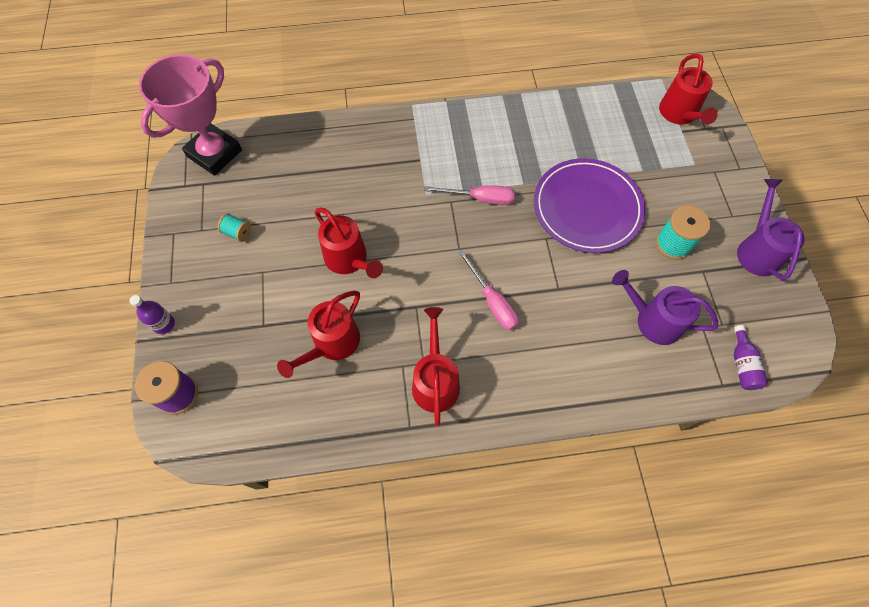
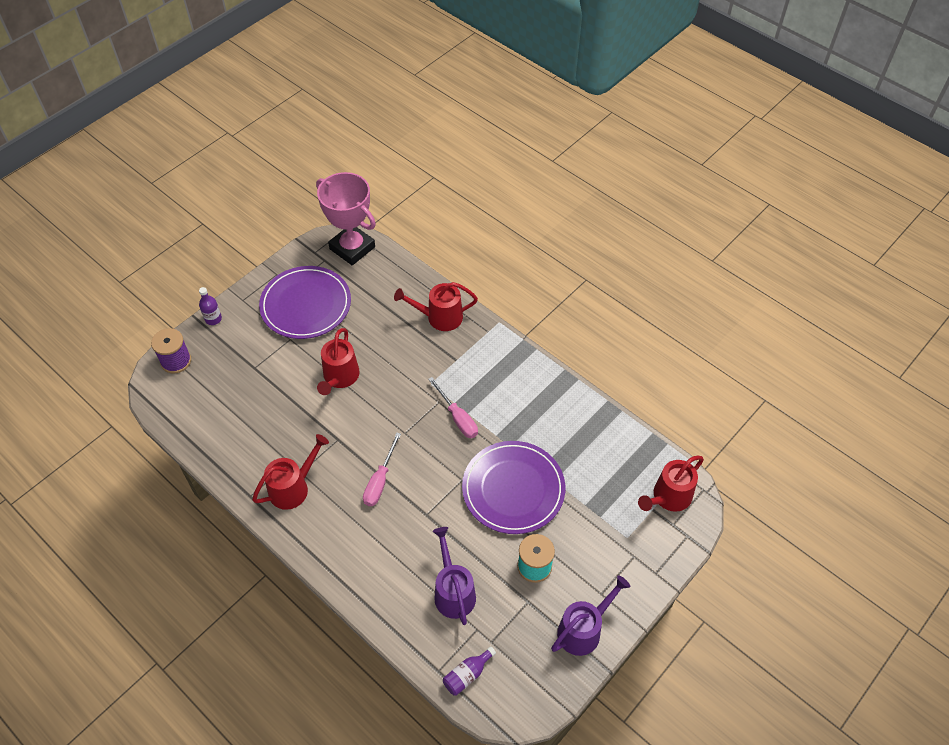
camera: 50 degrees right, 10 degrees down
pink trophy [139,54,242,176] -> pink trophy turned 45 degrees clockwise [316,172,376,265]
turquoise spool [217,213,251,242] -> purple plate [259,266,351,339]
red watering can [277,291,360,378] -> red watering can moved to [394,282,478,331]

